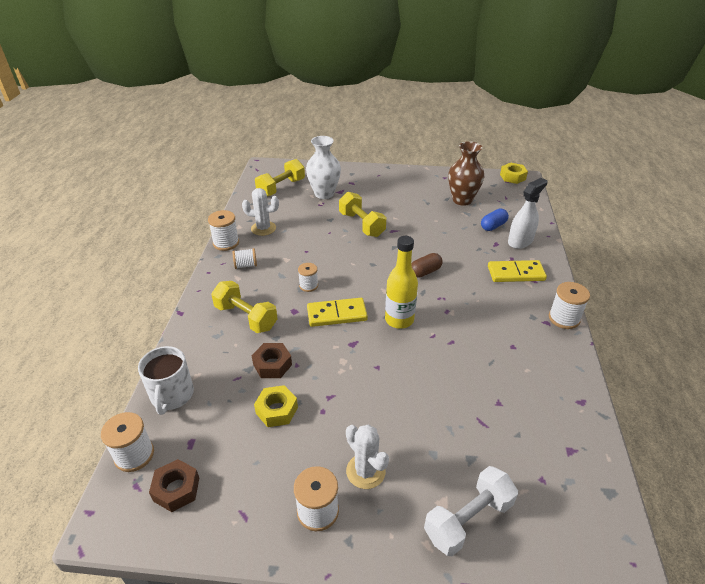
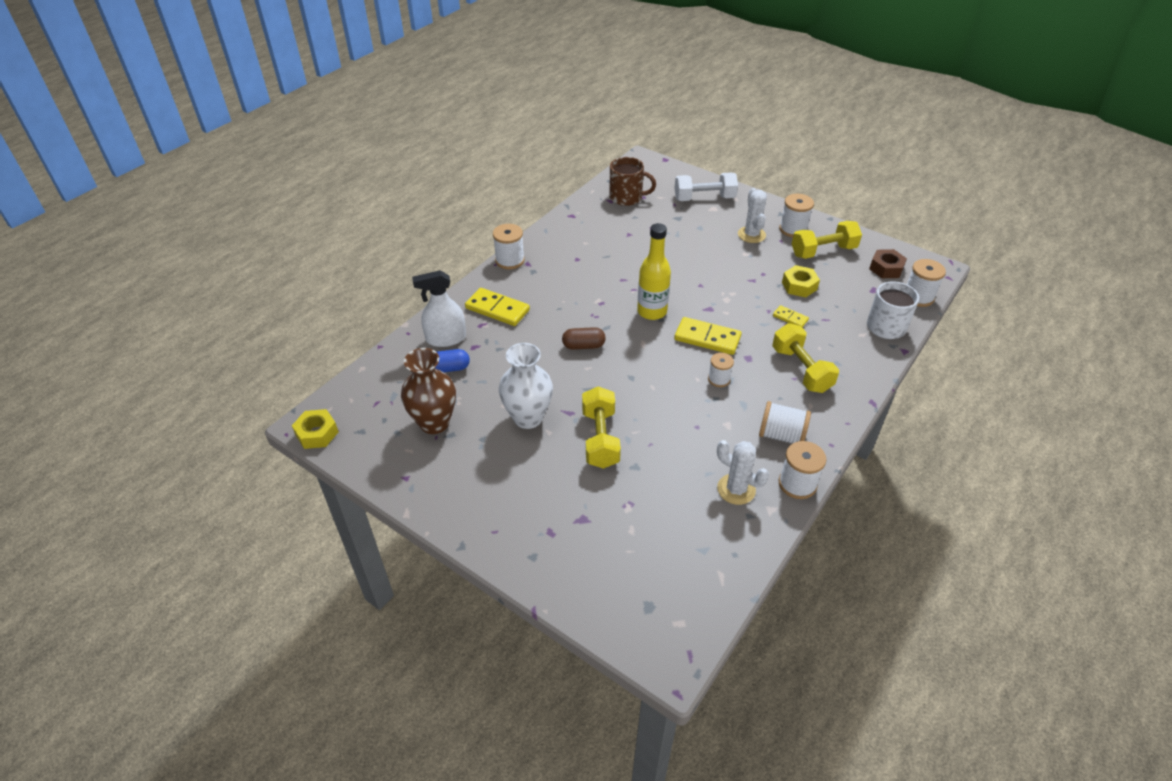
camera: 150 degrees left, 5 degrees up
white spool [233,248,257,269] -> white spool [759,401,811,444], size x1.51
brown nut [252,343,292,378] -> yellow domino [773,305,809,327]
yellow dumbbell [255,159,305,196] -> yellow dumbbell moved to [792,221,862,259]
white vase [306,136,341,199] -> white vase moved to [499,343,553,429]
none -> brown mug [609,157,656,206]

